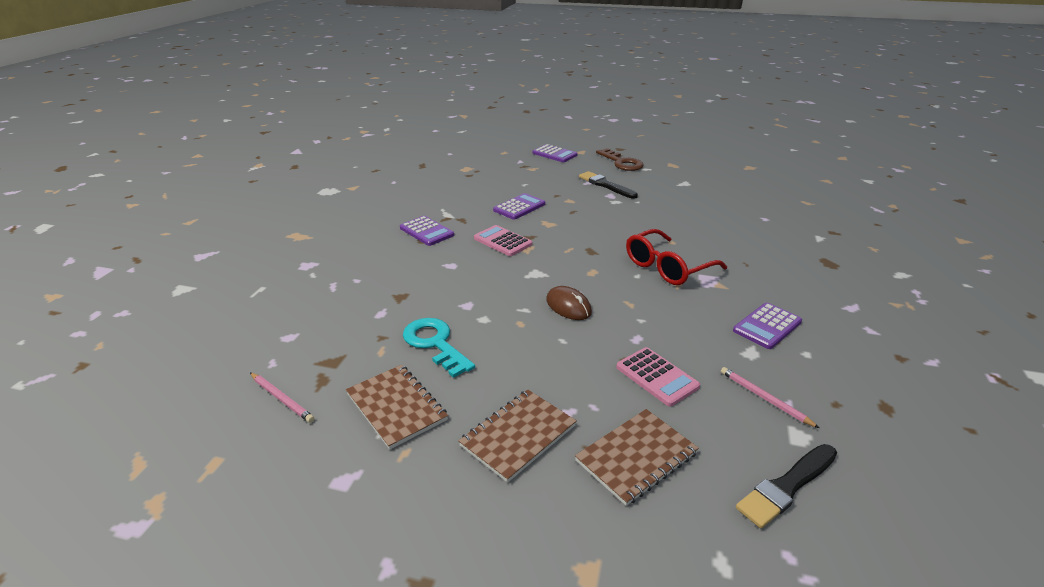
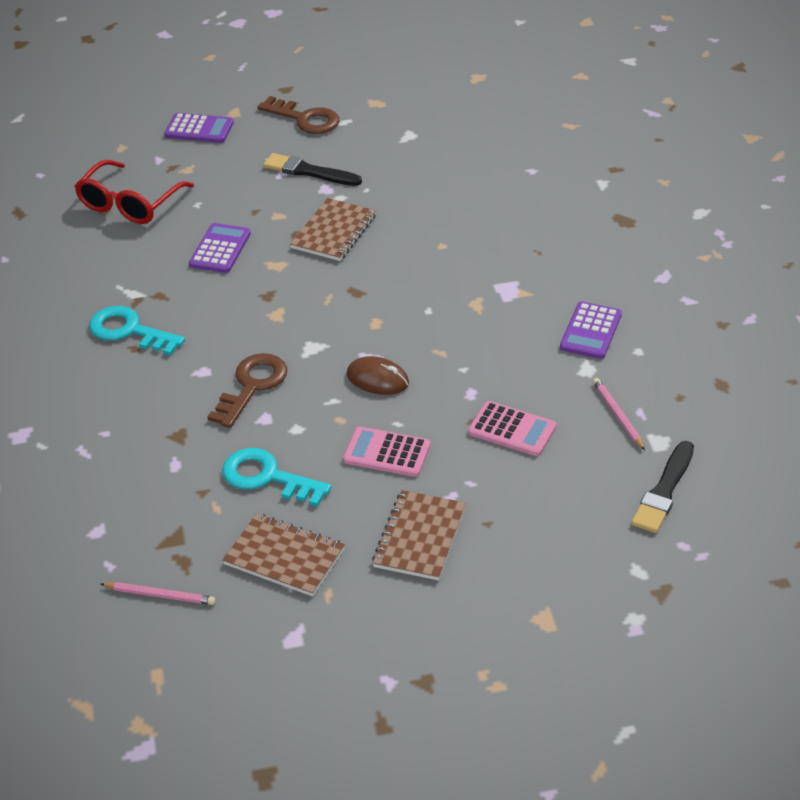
camera: 25 degrees left, 10 degrees up
purple calculator [400,216,454,246] -> turquoise key [89,306,185,355]
pink calculator [474,225,532,256] -> pink calculator moved to [343,427,431,477]
brown notebook [575,409,699,506] -> brown notebook moved to [290,198,376,261]
red glasses [626,229,727,285] -> red glasses moved to [74,160,194,224]
pink pencil [721,367,819,428] -> pink pencil turned 45 degrees clockwise [593,378,645,450]
none -> brown key [207,353,288,428]

